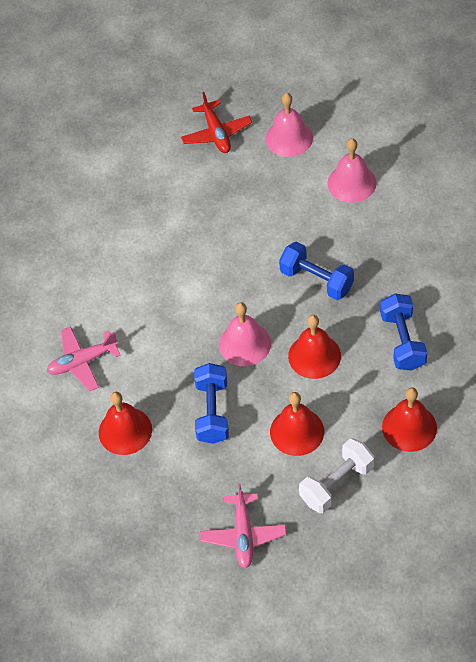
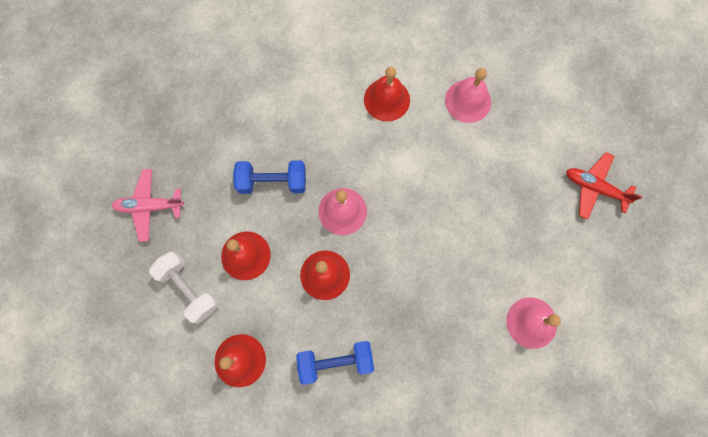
camera: 85 degrees right, 20 degrees up
pink plane [46,326,120,391] -> none
red bell [99,392,152,455] -> red bell moved to [364,66,410,122]
red plane [181,92,252,153] -> red plane turned 45 degrees clockwise [566,152,642,220]
pink bell [265,93,313,157] -> pink bell moved to [445,68,491,123]
blue dumbbell [279,241,354,300] -> none

